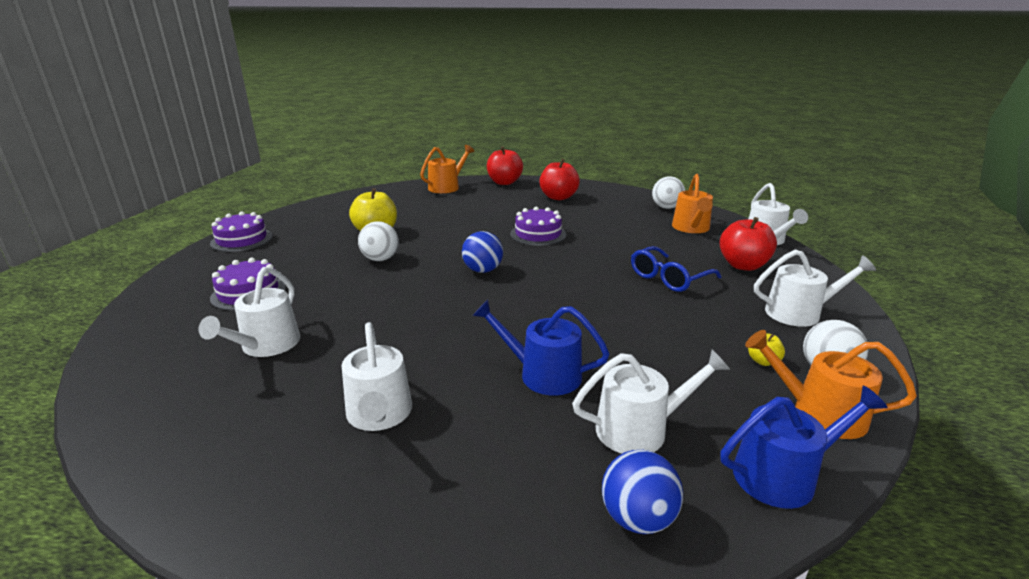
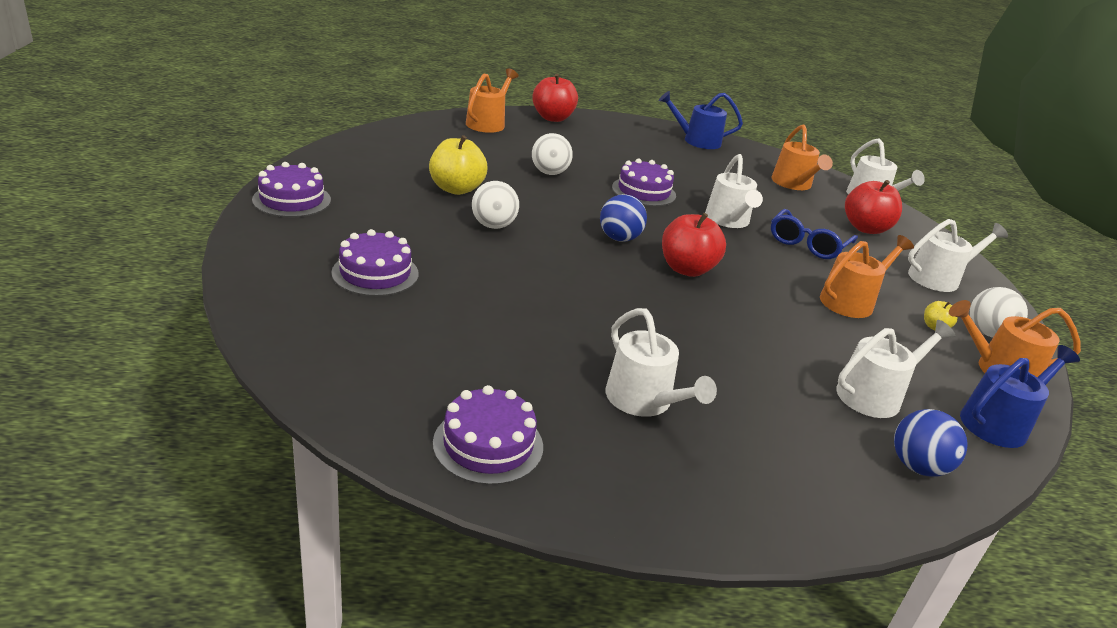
camera: 20 degrees left, 5 degrees up
white watering can [198,267,300,357] -> white watering can moved to [705,154,763,228]
blue watering can [473,300,610,396] -> blue watering can moved to [659,91,743,149]
red apple [539,159,580,200] -> red apple moved to [662,213,726,277]
white ball [652,176,685,209] -> white ball moved to [532,133,573,175]
none -> purple cake [433,385,543,485]
none -> orange watering can [820,235,914,318]

